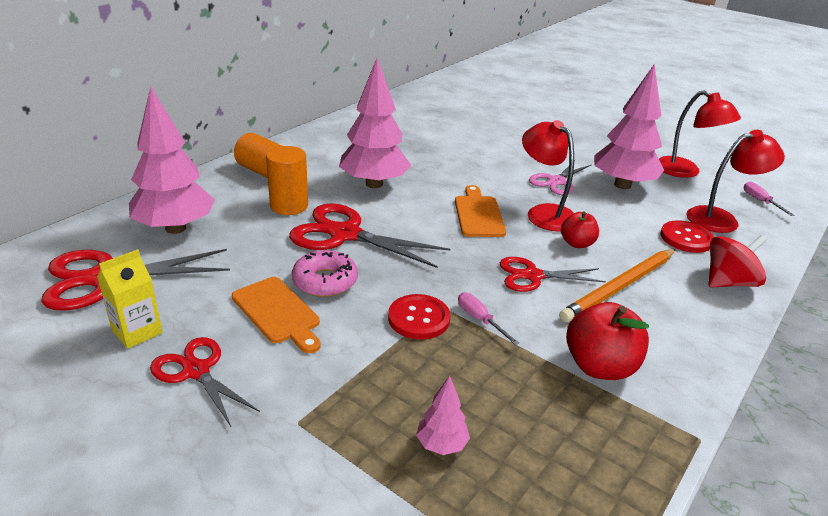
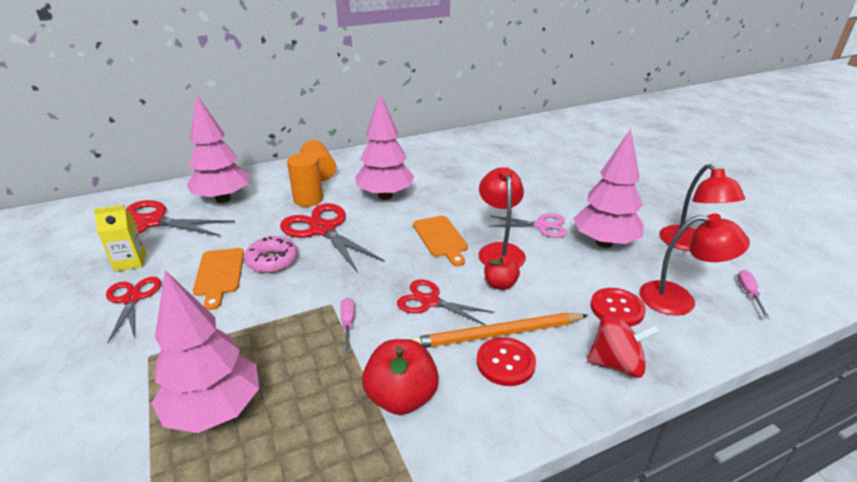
camera: 30 degrees right, 0 degrees up
red button [388,294,450,340] -> red button moved to [477,337,536,386]
pink tree [416,376,470,455] -> pink tree [152,270,259,433], size x2.22
orange cutting board [455,185,506,237] -> orange cutting board turned 135 degrees clockwise [413,216,468,266]
pink scissors [529,160,591,195] -> pink scissors turned 150 degrees counterclockwise [489,213,567,238]

